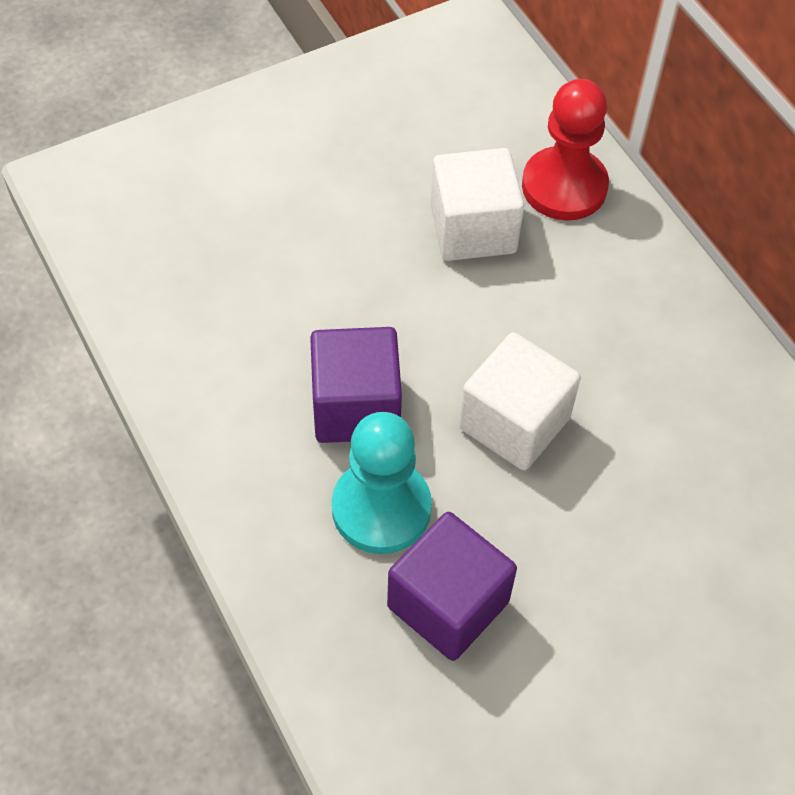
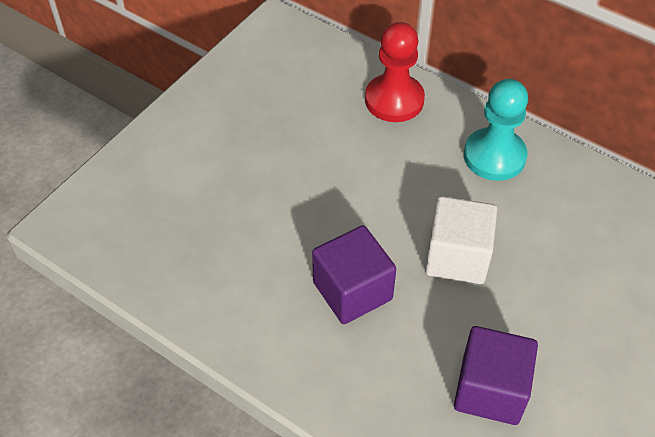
camera: 25 degrees left, 5 degrees down
turquoise pawn [332,412,432,554] -> turquoise pawn moved to [464,79,528,181]
white cube [430,148,524,261] -> none

